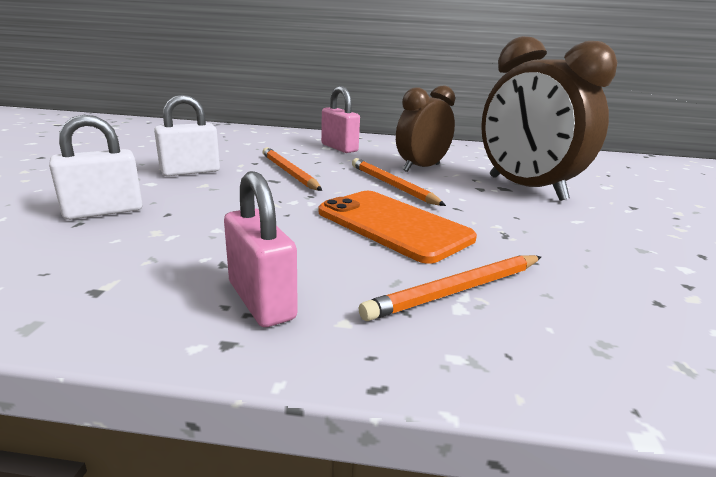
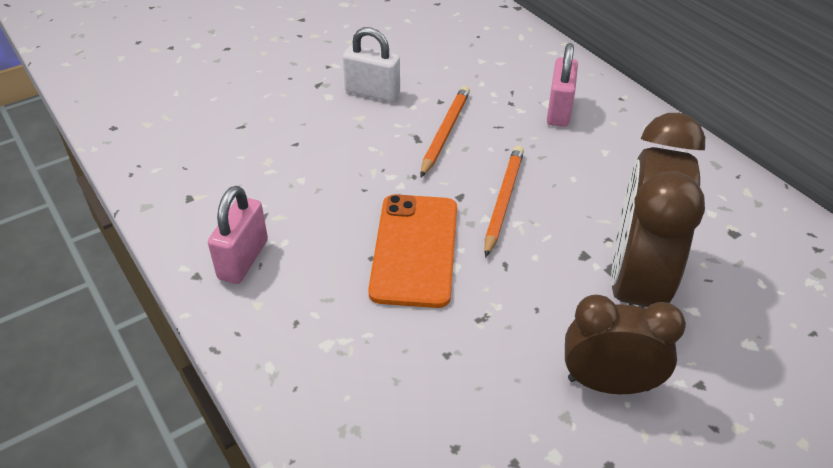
camera: 50 degrees right, 20 degrees up
white padlock [49,115,143,220] -> none
orange pencil [359,255,541,321] -> none
brown clock [396,86,455,172] -> brown clock moved to [565,295,686,394]

